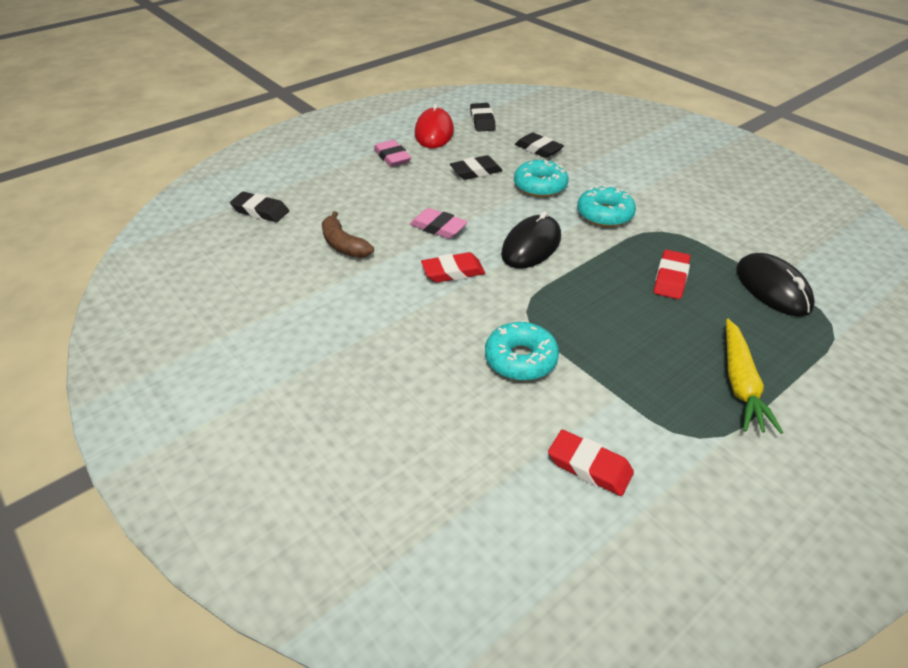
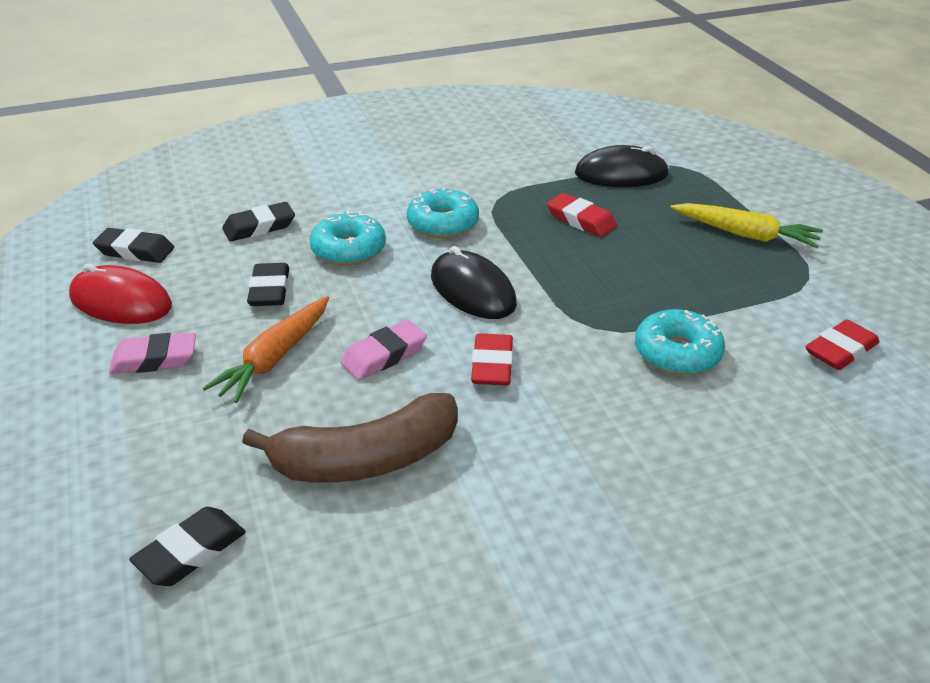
camera: 70 degrees left, 5 degrees down
brown banana [322,211,374,258] -> brown banana [242,393,458,483], size x1.62
none -> orange carrot [202,296,329,403]

